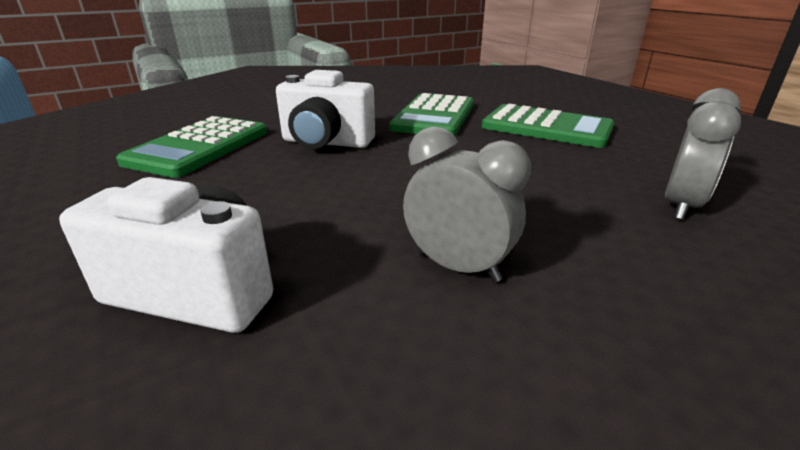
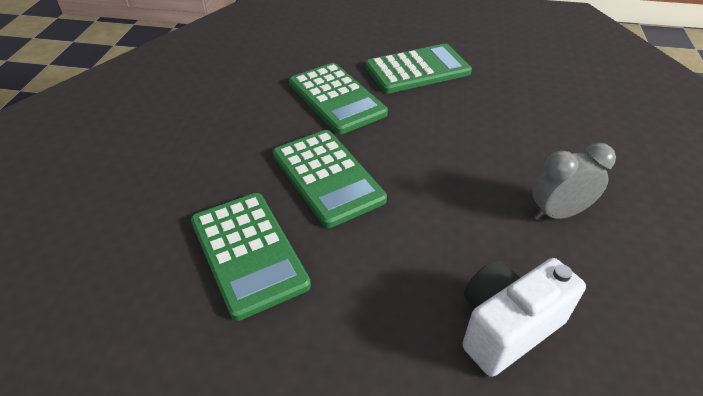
camera: 50 degrees left, 15 degrees up
white camera [276,70,375,149] -> green calculator [273,130,387,228]
grey clock [665,88,741,220] -> none

